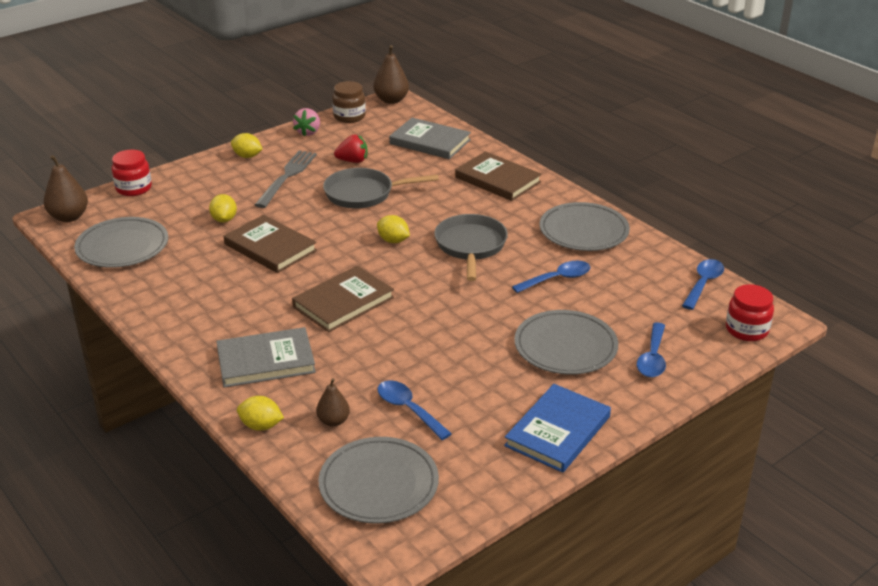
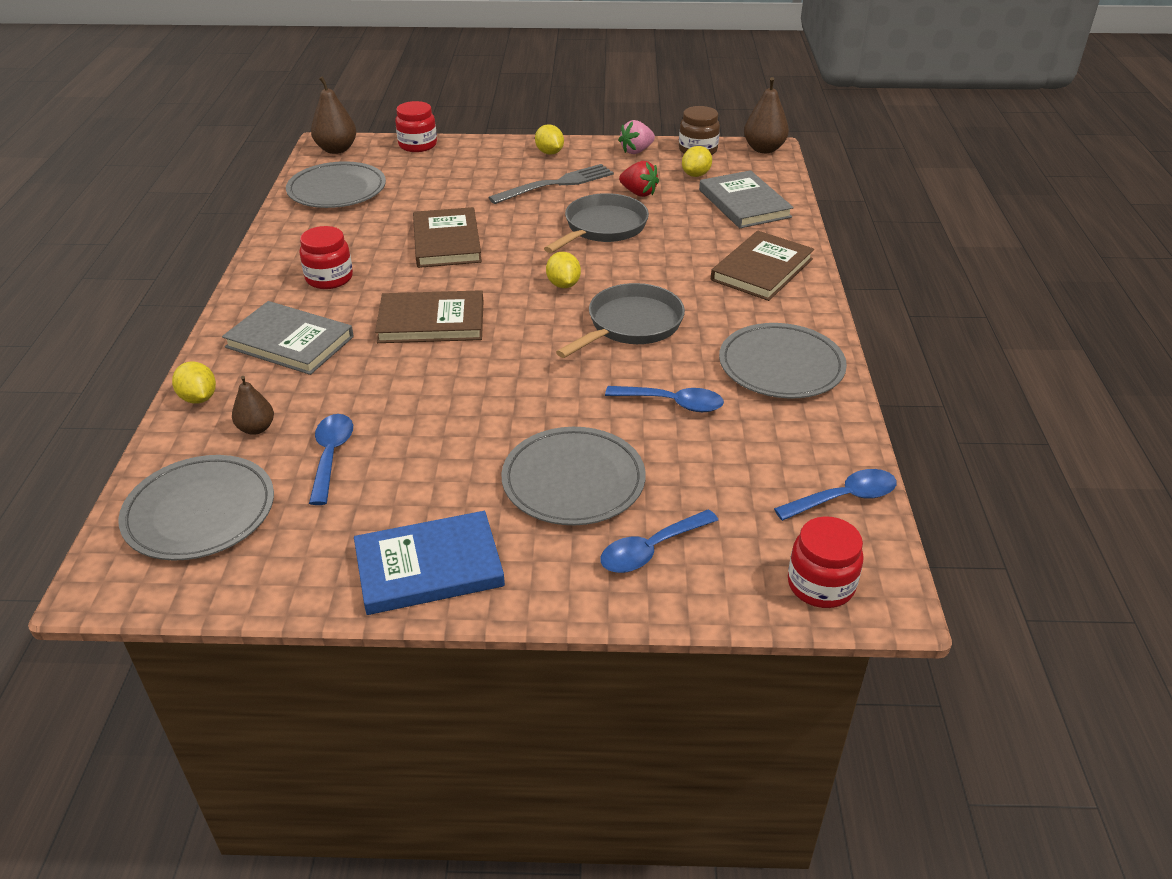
camera: 40 degrees right, 5 degrees up
yellow lemon [209,194,237,223] -> yellow lemon moved to [682,146,712,177]
grey pan [323,168,439,209] -> grey pan turned 90 degrees clockwise [544,193,649,253]
brown book [455,151,542,201] -> brown book turned 45 degrees clockwise [711,231,814,301]
none -> red jar [299,226,353,289]

